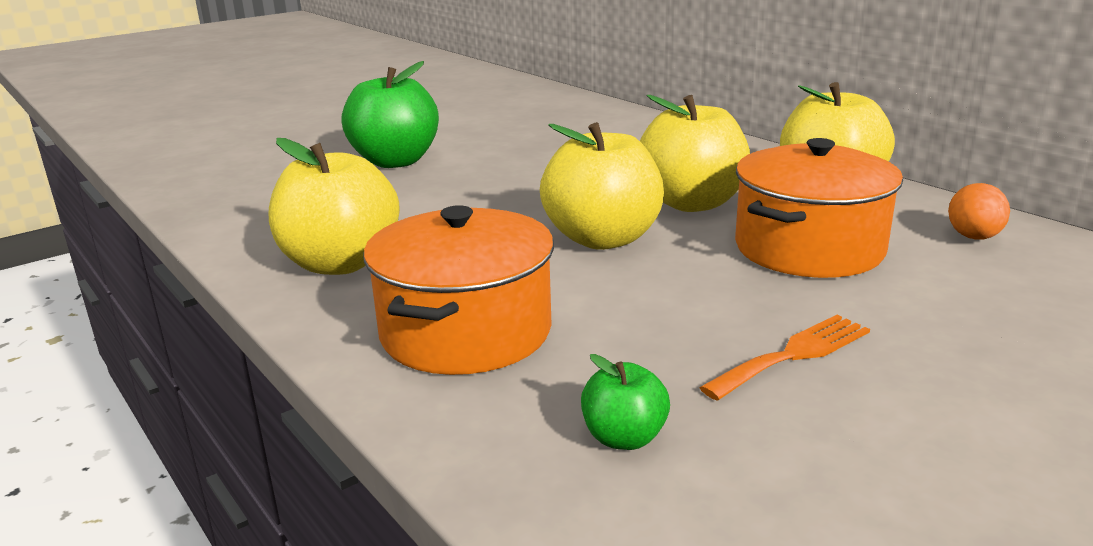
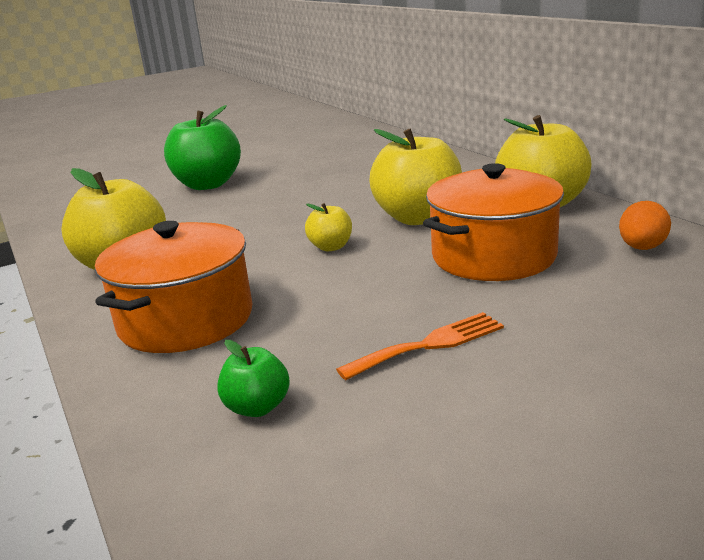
camera: 10 degrees right, 0 degrees up
yellow apple [540,122,664,250] -> yellow apple [305,203,352,251], size x0.48

